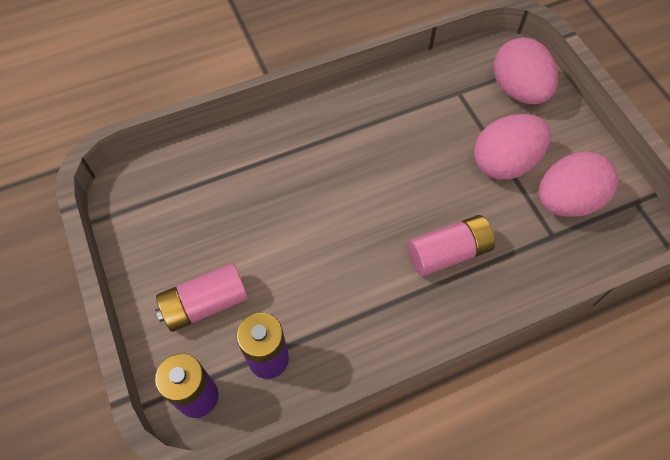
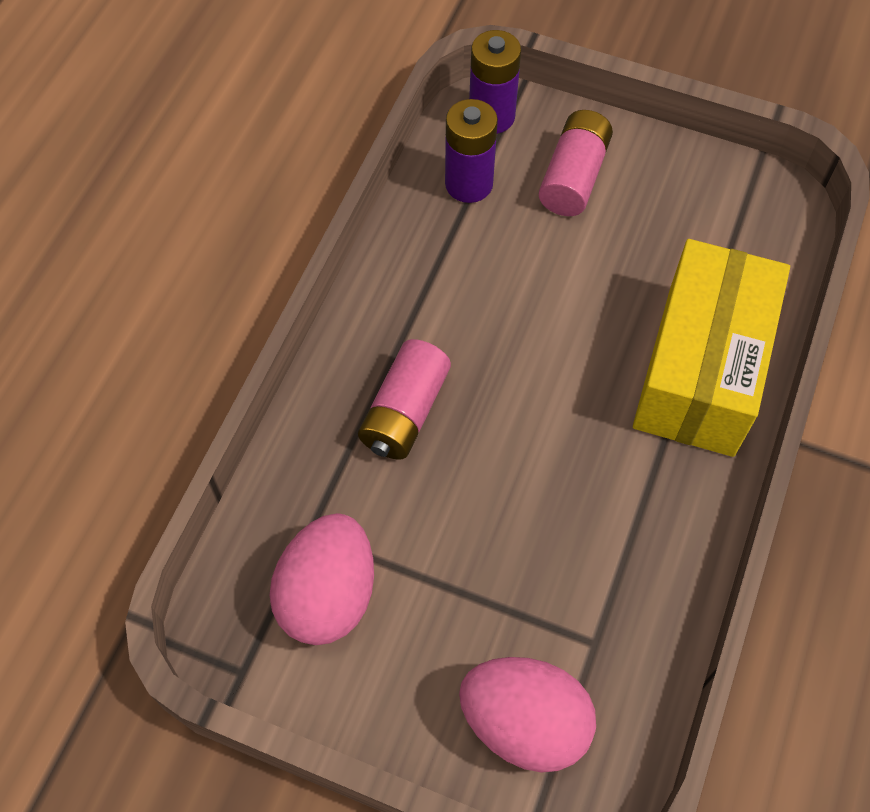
camera: 135 degrees right, 0 degrees up
pink egg [474,114,551,180] -> none
none -> yellow box [633,239,790,457]

